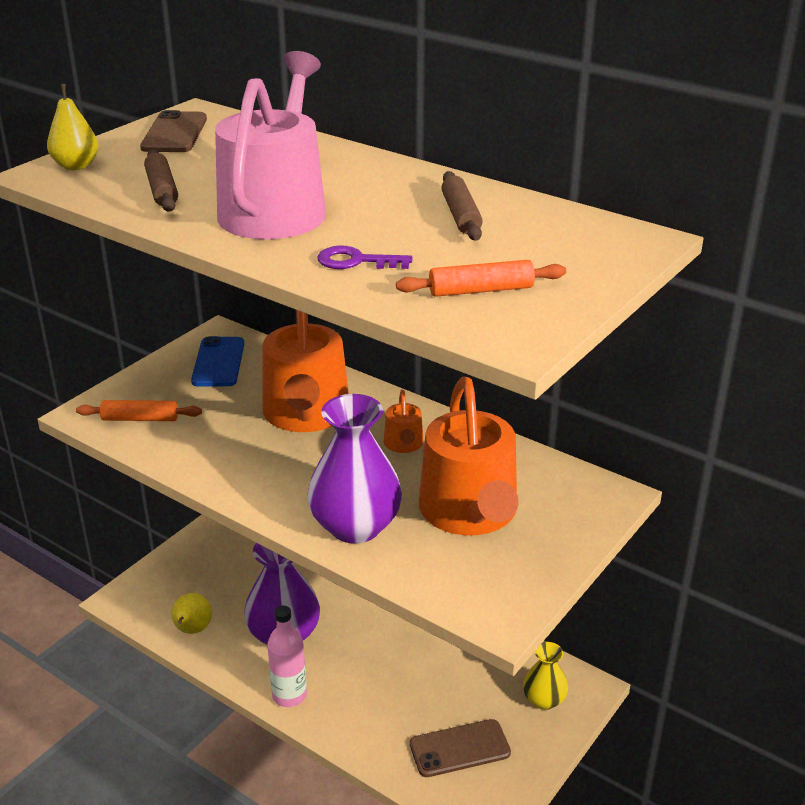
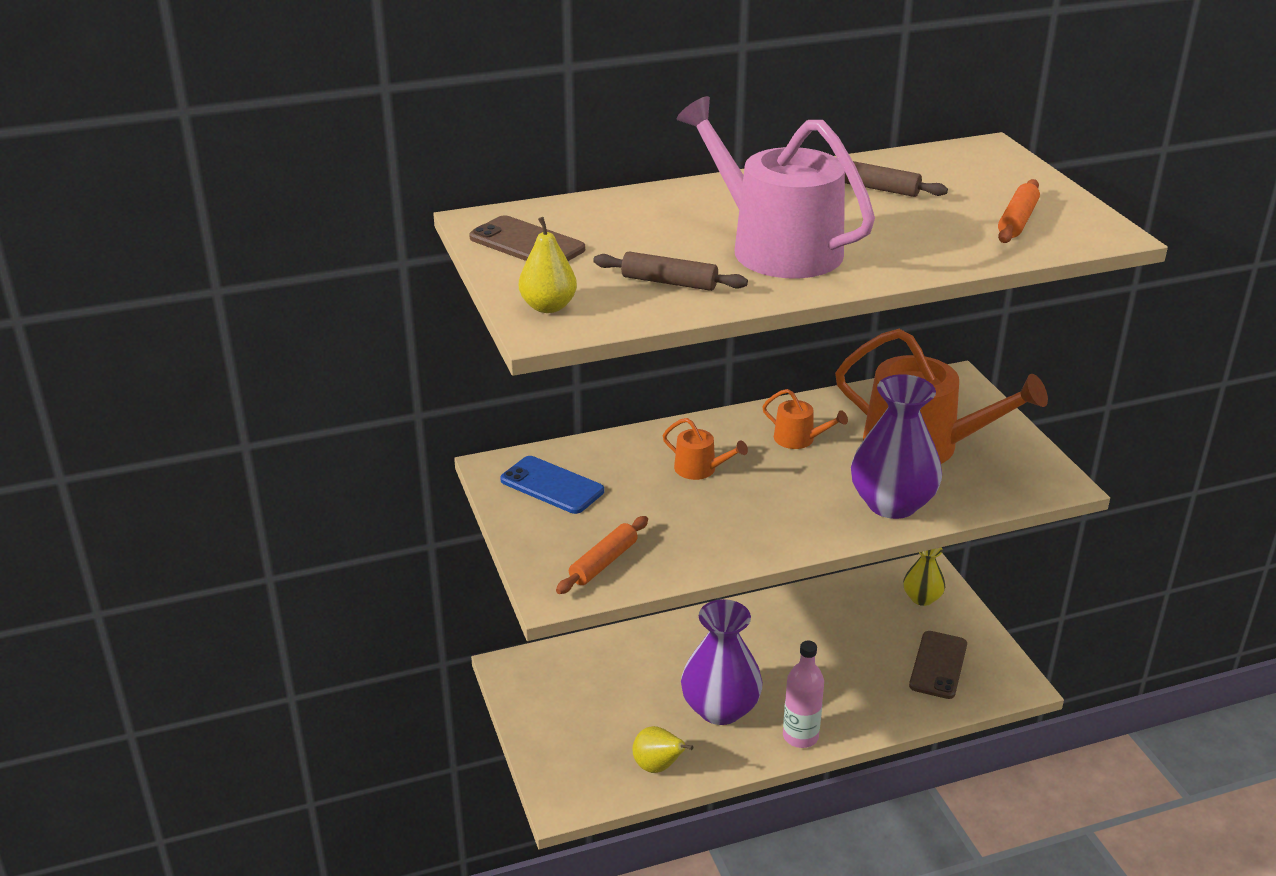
camera: 55 degrees left, 0 degrees up
orange watering can [262,310,349,432] -> orange watering can [663,418,748,480], size x0.44
purple key [317,246,413,269] -> none

